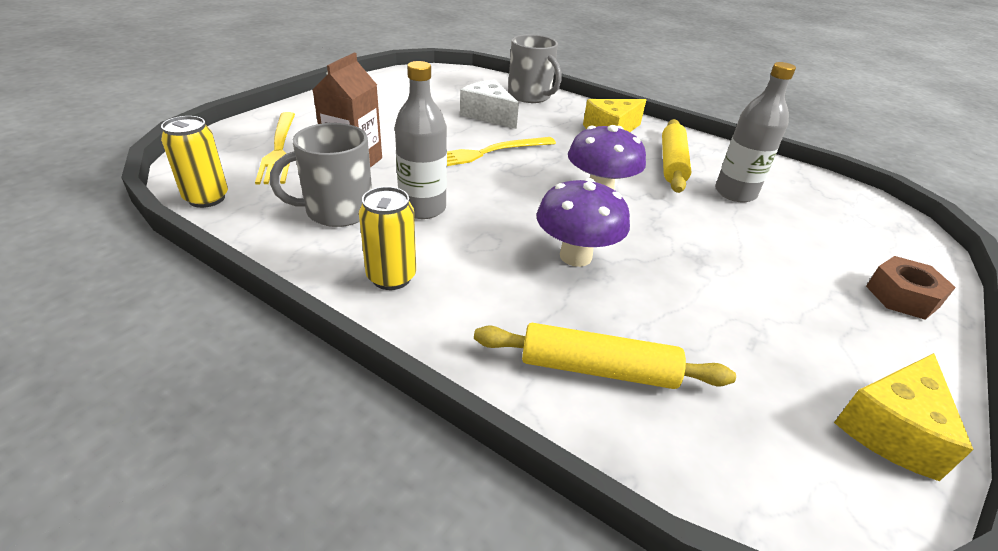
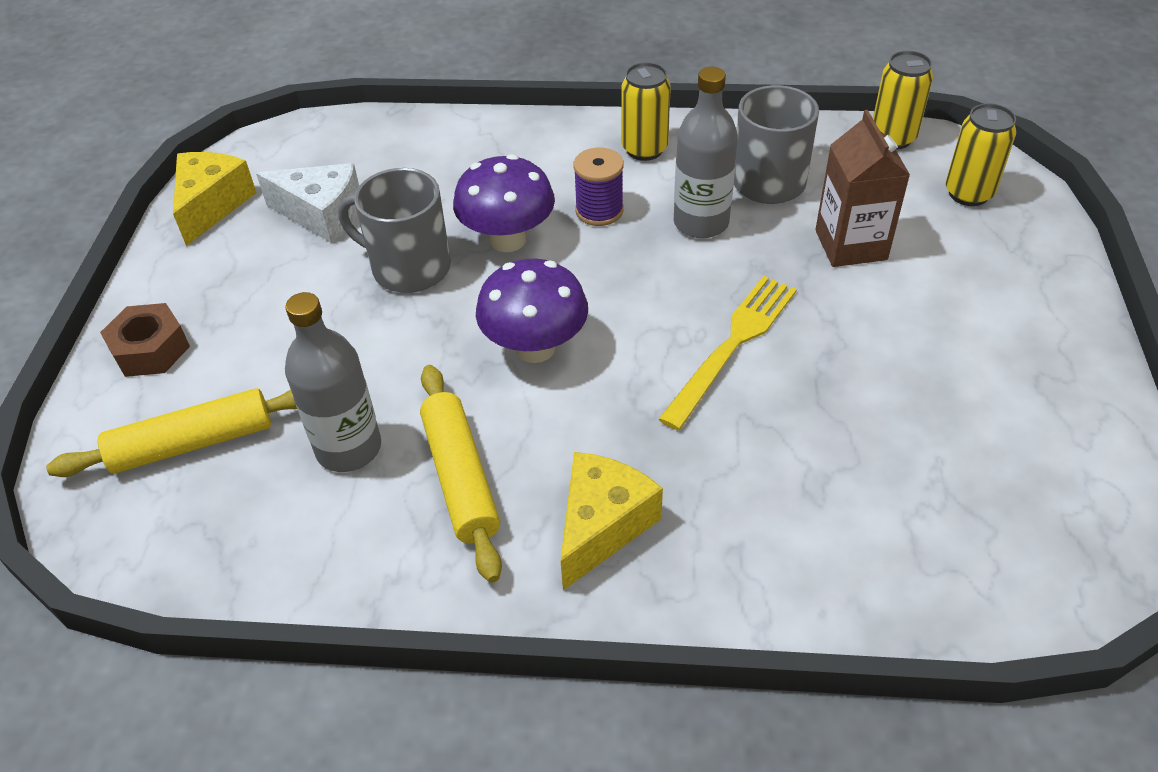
camera: 155 degrees right, 10 degrees up
yellow fork [255,112,295,185] -> none
white cheese [460,79,519,129] -> white cheese moved to [256,163,359,243]
yellow rolling pin [474,323,736,389] -> yellow rolling pin moved to [46,388,297,477]
grey mug [508,34,561,103] -> grey mug moved to [338,168,451,293]
none -> purple spool [573,148,624,226]
none -> yellow can [946,103,1016,206]

